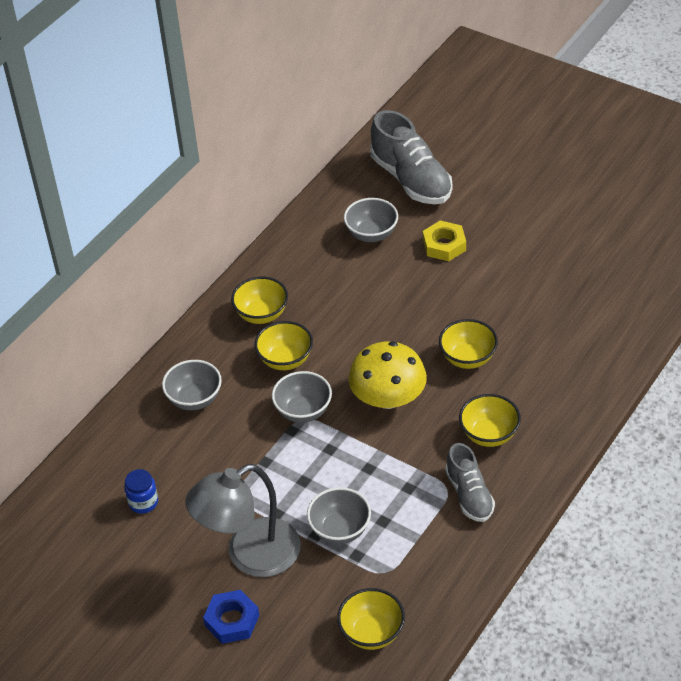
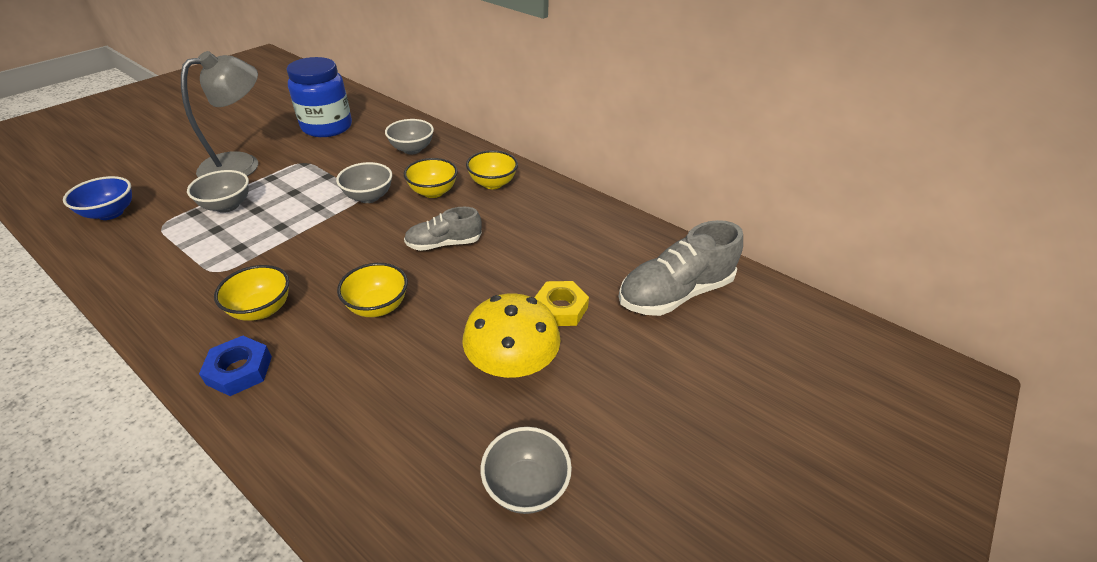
camera: 90 degrees right, 5 degrees down
blue jar [124,469,158,513] -> blue jar [286,57,352,137], size x2.29
grey lamp [185,464,301,577] -> grey lamp turned 75 degrees clockwise [181,51,258,177]
blue nut [203,590,259,644] -> blue nut moved to [199,336,272,396]
yellow bowl [337,588,405,650] -> blue bowl [63,176,132,220]
grey bowl [344,198,398,242] -> grey bowl moved to [481,427,572,514]
yellow mushroom [348,341,427,409] -> yellow mushroom moved to [462,293,561,378]
grey shoe [445,443,495,522] -> grey shoe moved to [404,207,482,251]

